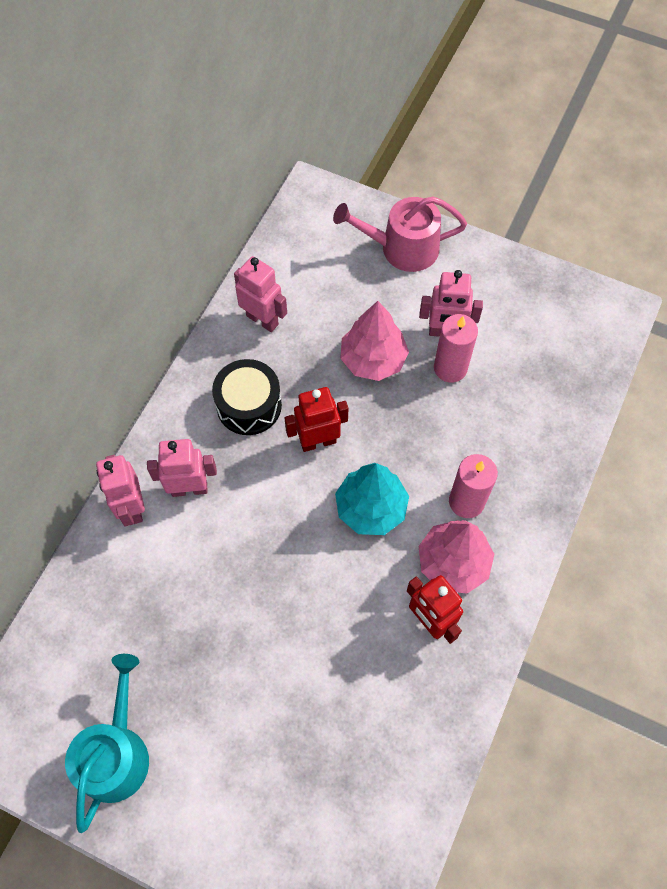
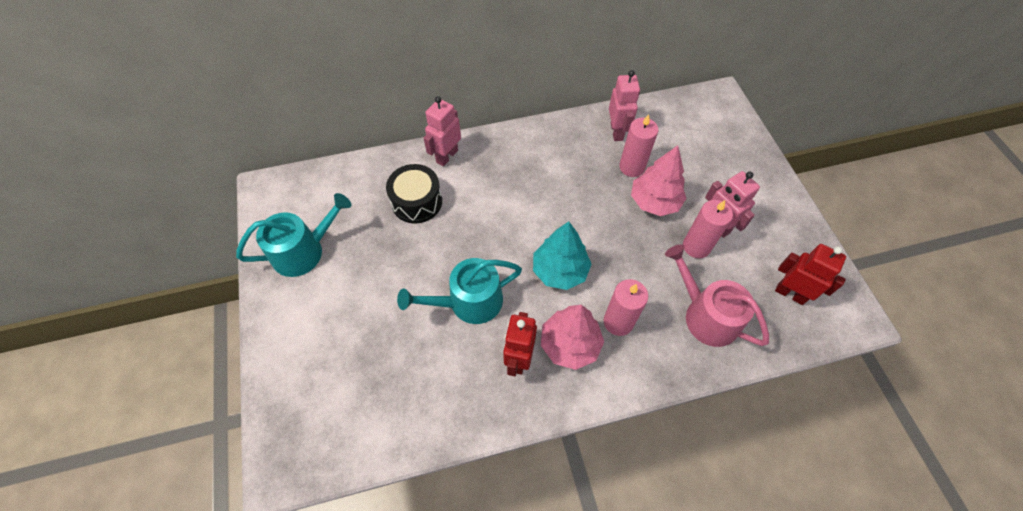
camera: 50 degrees right, 5 degrees down
pink robot [147,439,217,497] -> none
black drum [212,359,282,435] -> black drum moved to [386,164,442,223]
red robot [284,387,348,452] -> red robot moved to [775,244,846,305]
pink watering can [333,196,467,272] -> pink watering can moved to [665,244,769,347]
none -> turquoise watering can [397,258,522,324]
none -> pink candle [619,114,658,177]

